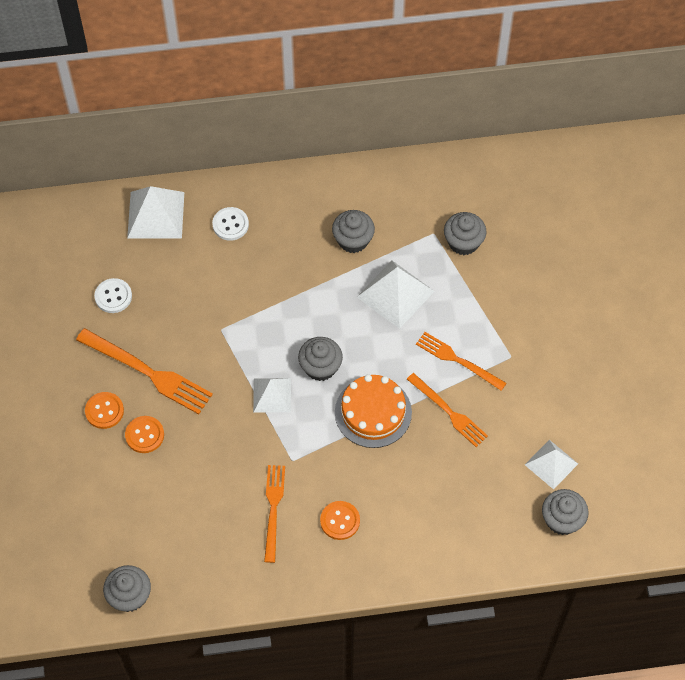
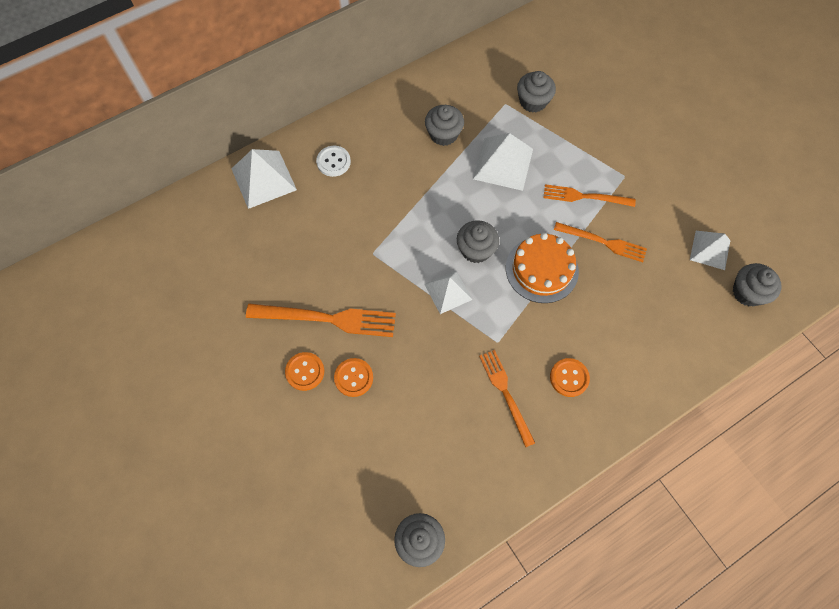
camera: 25 degrees left, 5 degrees up
white button [94,278,132,313] -> none

